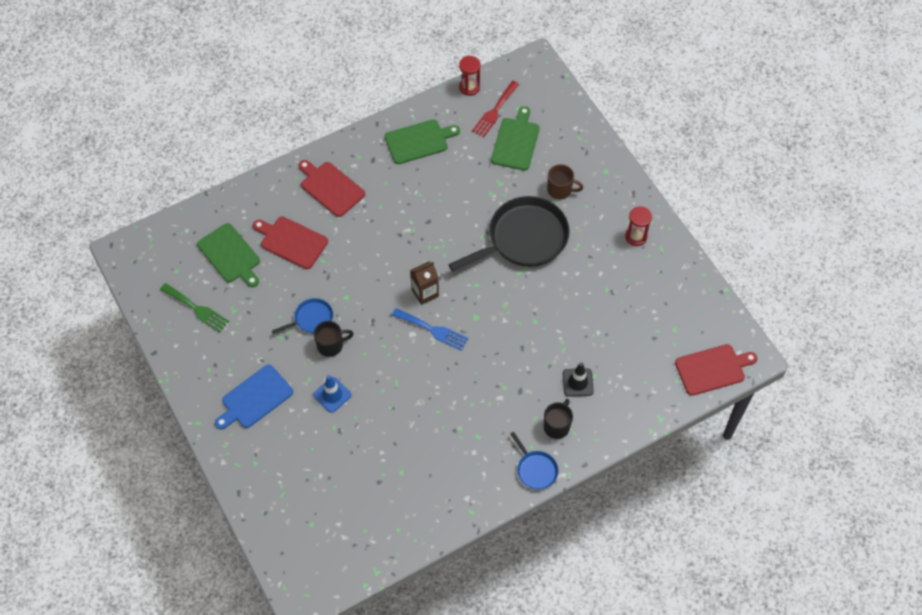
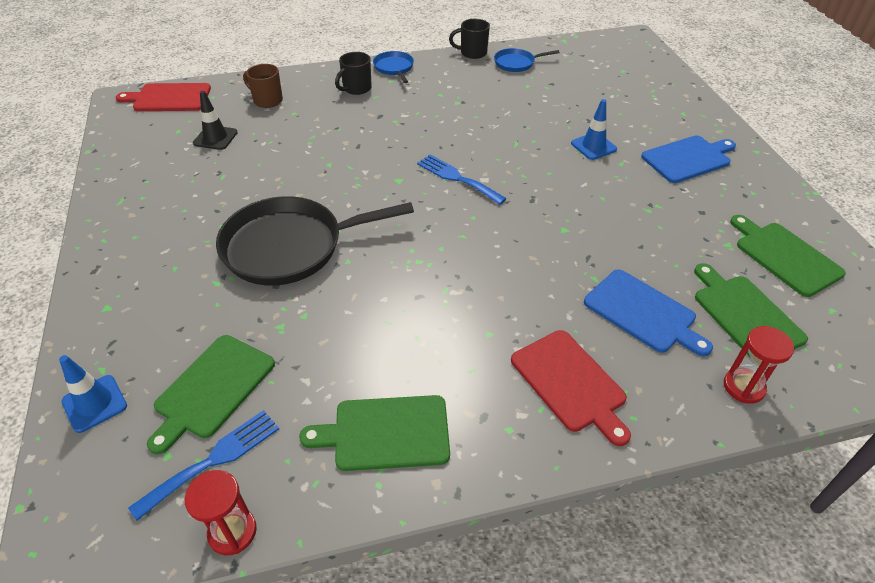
camera: 165 degrees left, 15 degrees down
green fork [160,283,229,333] -> green cutting board [730,215,846,297]
red cutting board [253,216,328,269] -> blue cutting board [584,269,713,356]
blue pan [272,298,333,334] -> blue pan moved to [494,48,560,72]
black mug [314,321,354,357] -> black mug moved to [449,19,490,59]
brown carton [410,261,439,305] -> none
red fork [472,81,520,138] -> blue fork [128,410,279,521]
brown mug [547,164,584,200] -> brown mug moved to [243,64,283,108]
black traffic cone [563,362,594,397] -> black traffic cone moved to [193,91,238,150]
red hourglass [625,206,652,246] -> red hourglass moved to [724,326,794,404]
none -> blue traffic cone [59,355,127,433]

